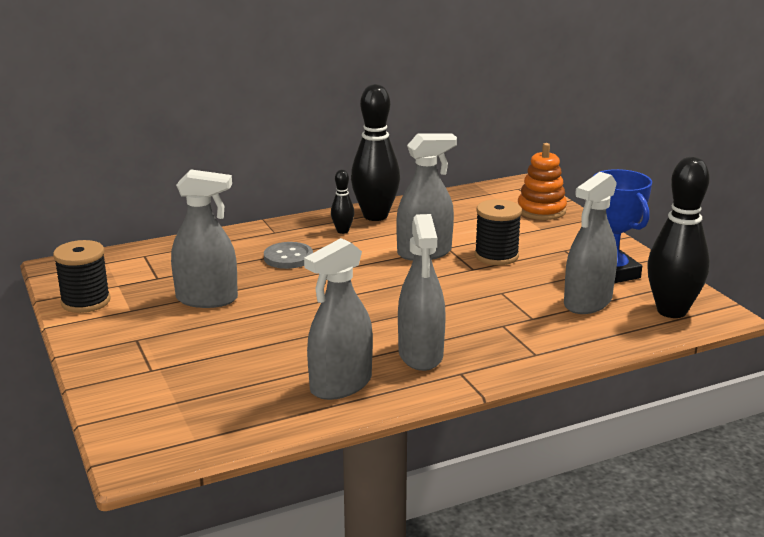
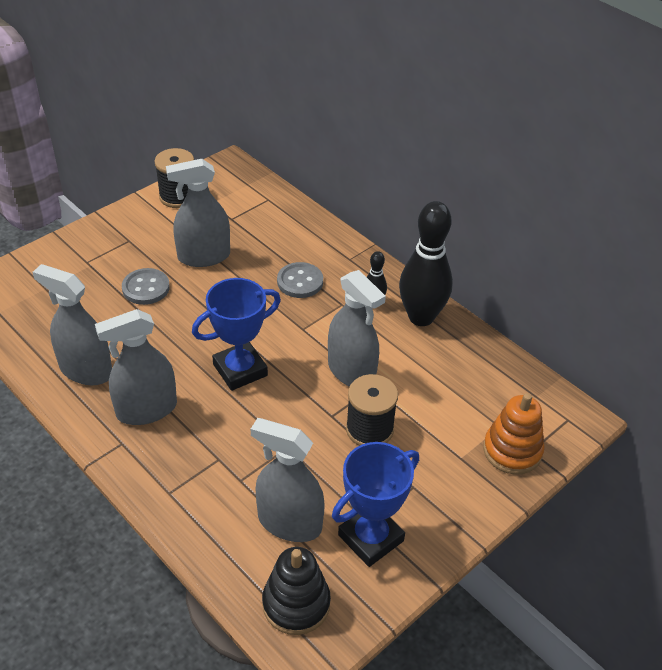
camera: 70 degrees right, 20 degrees up
grey spray bottle [171,169,238,308] -> grey spray bottle turned 90 degrees clockwise [166,159,230,267]
black bowling pin [647,157,710,318] -> black stacking toy [262,547,331,635]
none -> grey button [122,268,170,305]
none -> blue trophy [192,278,281,391]

